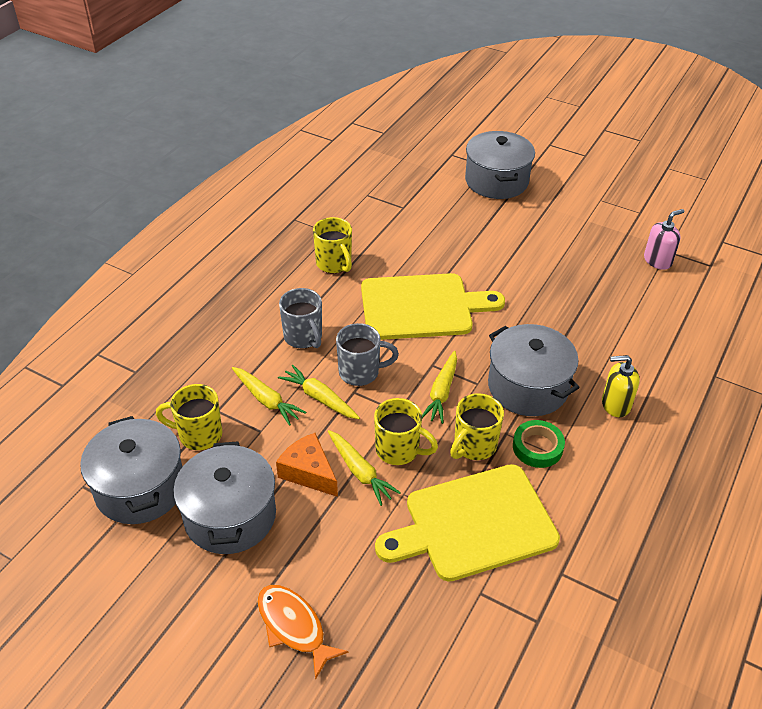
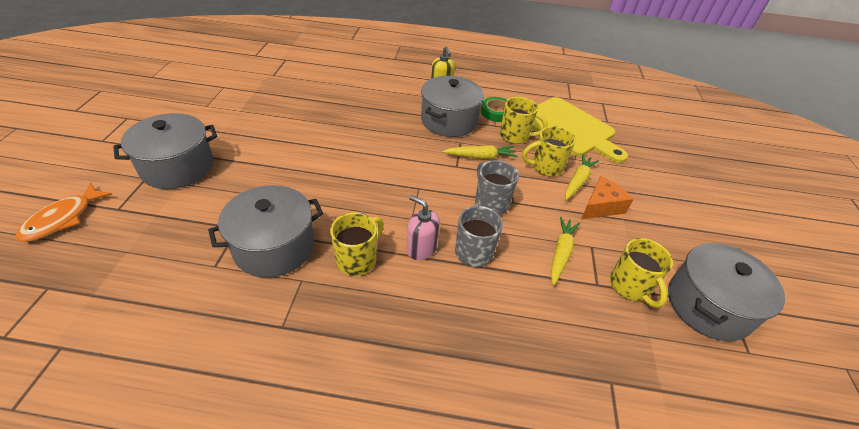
camera: 115 degrees left, 0 degrees up
grey pot [173,442,276,554] -> grey pot moved to [208,185,323,278]
orange fish [257,585,349,680] -> orange fish moved to [15,183,113,242]
orange cheese [276,433,338,497] -> orange cheese turned 150 degrees counterclockwise [581,176,634,219]
yellow carrot [278,365,360,419] -> none
yellow cutting board [361,273,505,340] -> none
yellow mug [374,398,438,465] -> yellow mug turned 105 degrees counterclockwise [522,126,576,177]
pink soap dispenser [644,209,684,270] -> pink soap dispenser moved to [407,195,440,260]

